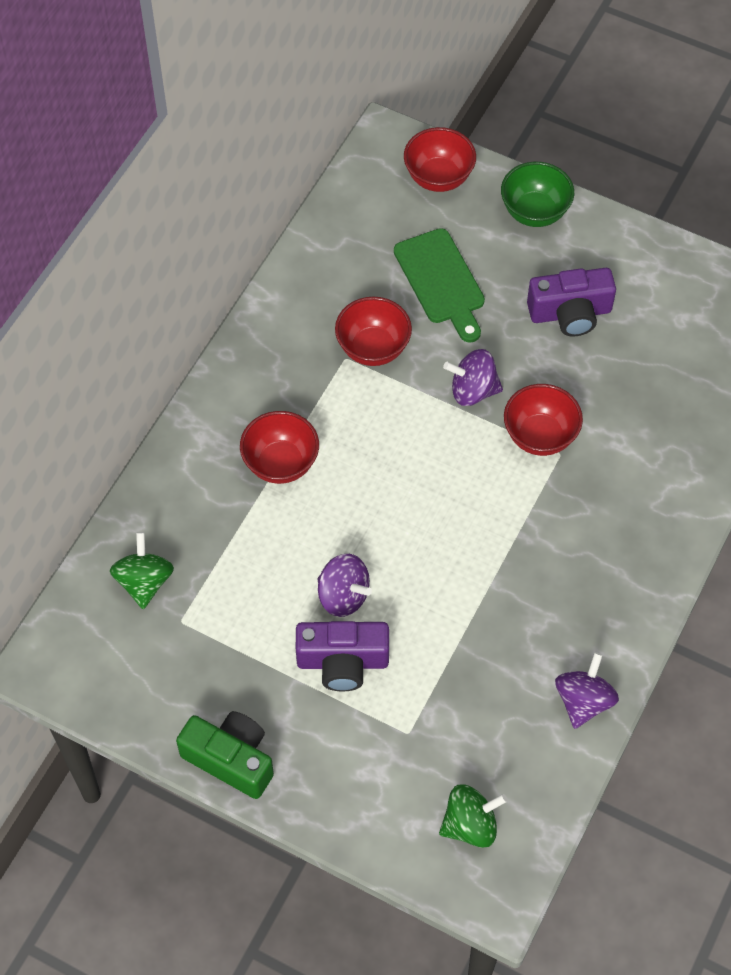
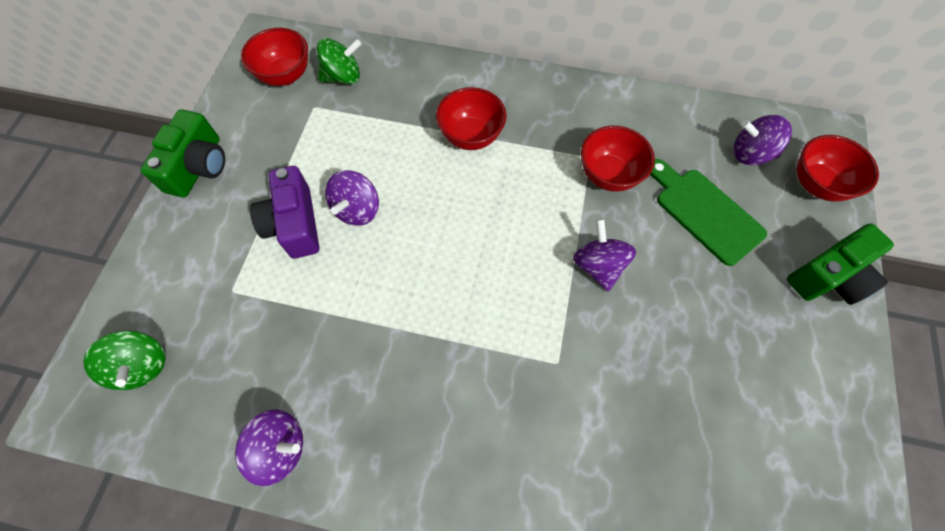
camera: 75 degrees right, 5 degrees up
green cutting board [394,228,485,343] -> green cutting board turned 90 degrees clockwise [650,159,767,266]
green bowl [501,162,574,227] -> green camera [787,223,894,305]
red bowl [504,384,583,456] -> red bowl moved to [241,28,308,86]
purple camera [527,268,616,337] -> none
none -> purple spinning top [734,115,792,165]

